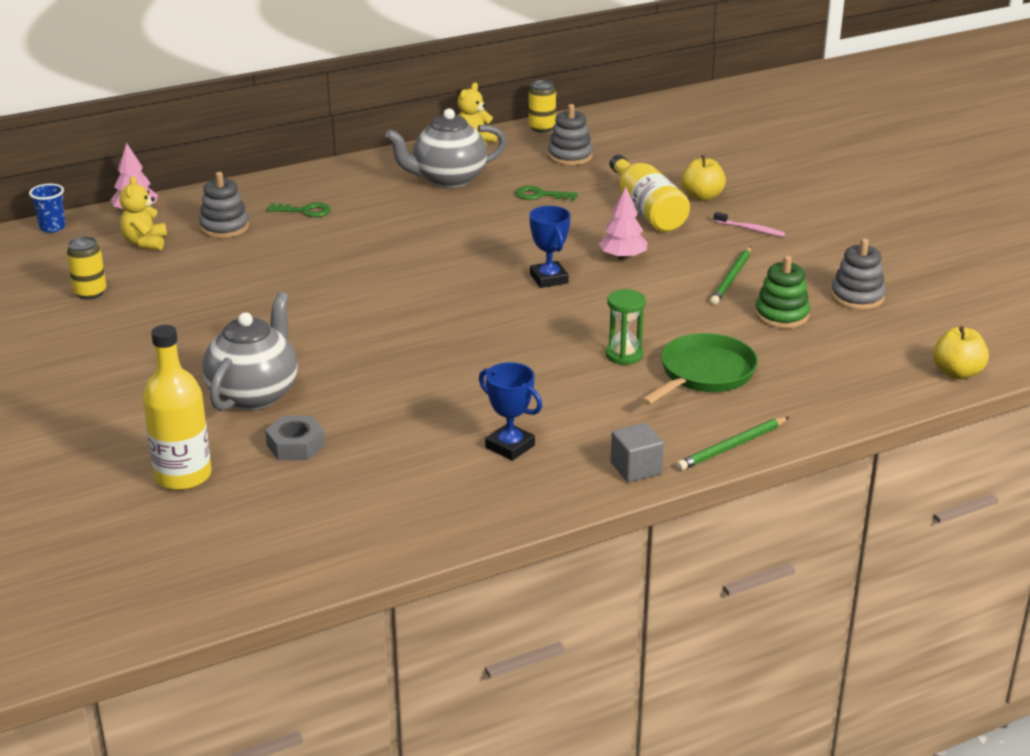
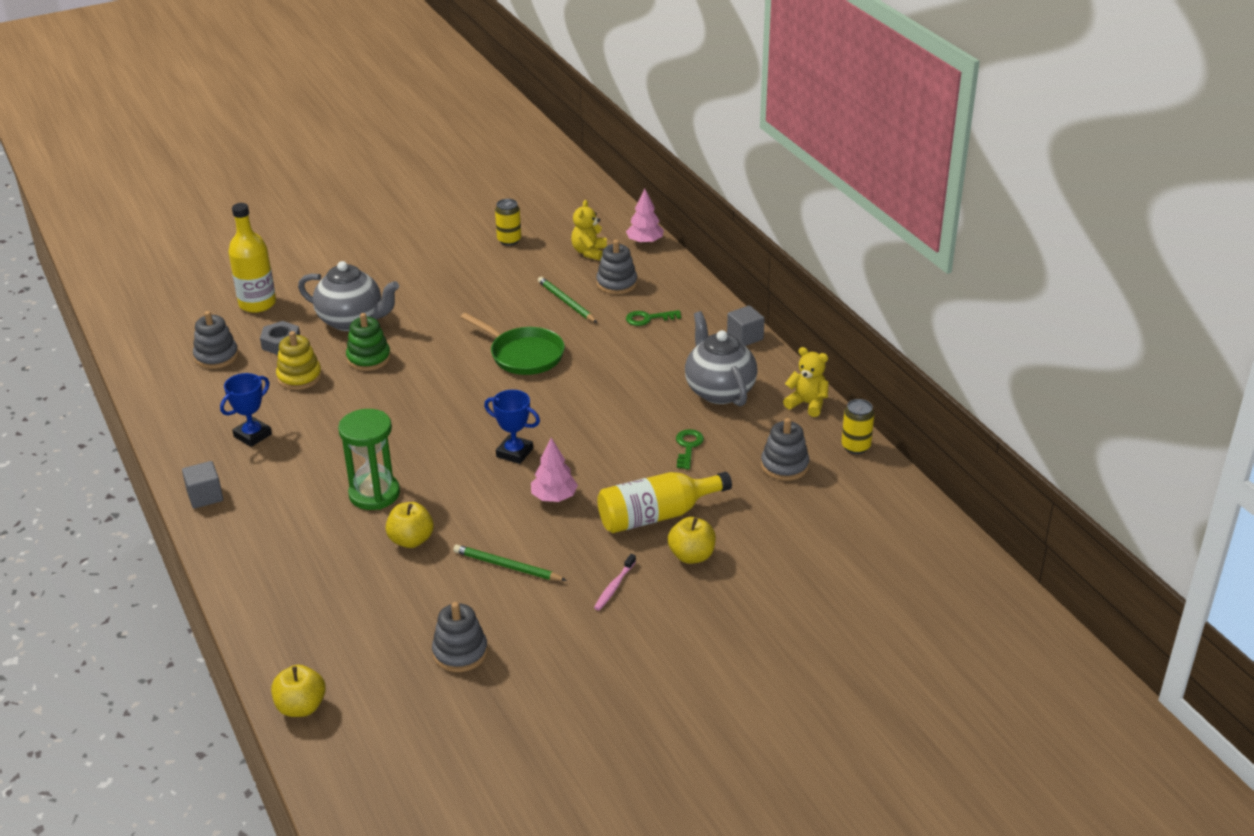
camera: 90 degrees right, 5 degrees up
blue cup [29,184,66,233] -> none
yellow teddy bear [119,176,167,250] -> yellow teddy bear turned 75 degrees counterclockwise [571,200,607,261]
green key [267,203,331,217] -> green key turned 75 degrees clockwise [626,310,681,326]
blue trophy [529,206,571,288] -> blue trophy turned 45 degrees clockwise [484,390,540,464]
green hourglass [606,289,646,365] -> green hourglass [338,409,400,510], size x1.56
green pan [641,333,758,405] -> green pan moved to [460,313,565,375]
green pencil [676,417,789,471] -> green pencil moved to [538,277,597,323]
green stacking toy [755,256,810,329] -> green stacking toy moved to [346,313,391,371]
none -> grey stacking toy [193,311,239,369]
none -> yellow stacking toy [276,331,322,390]
none -> yellow apple [386,502,434,548]
none -> grey cube [727,305,765,346]

